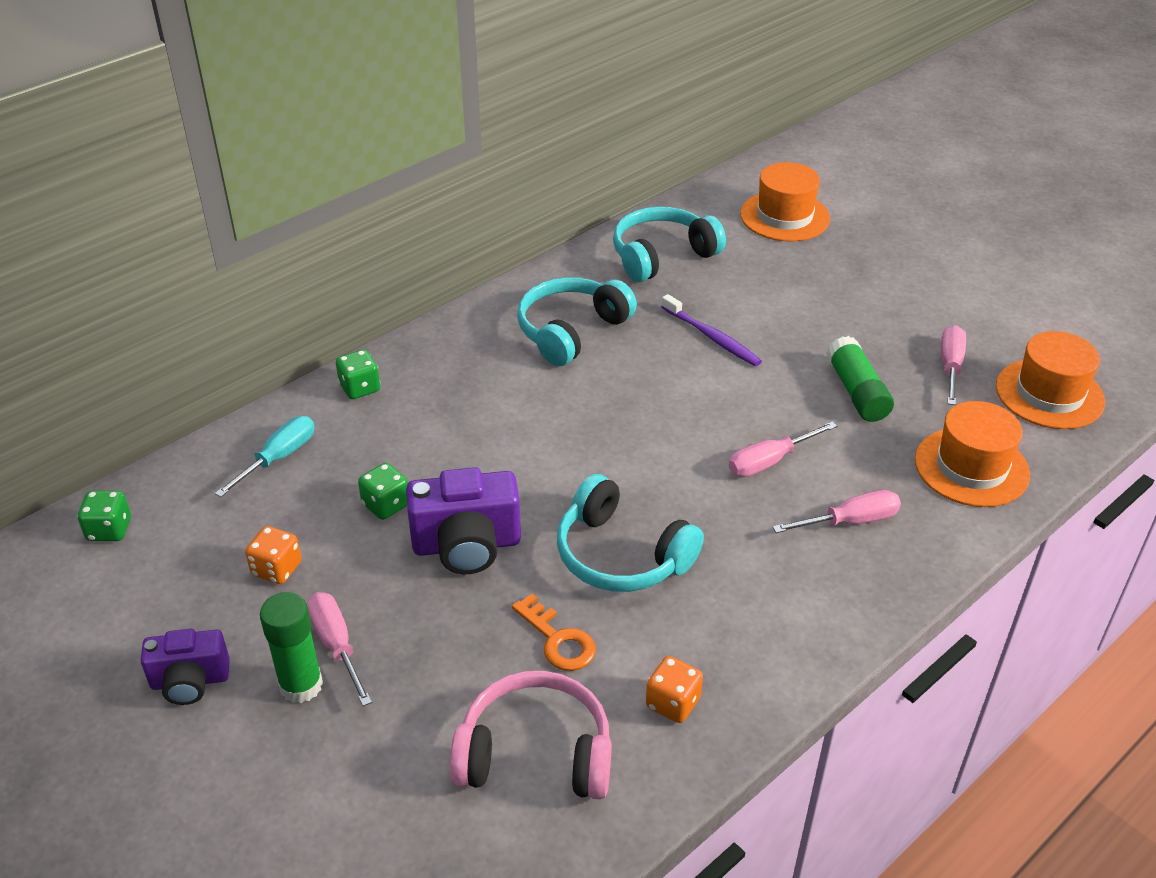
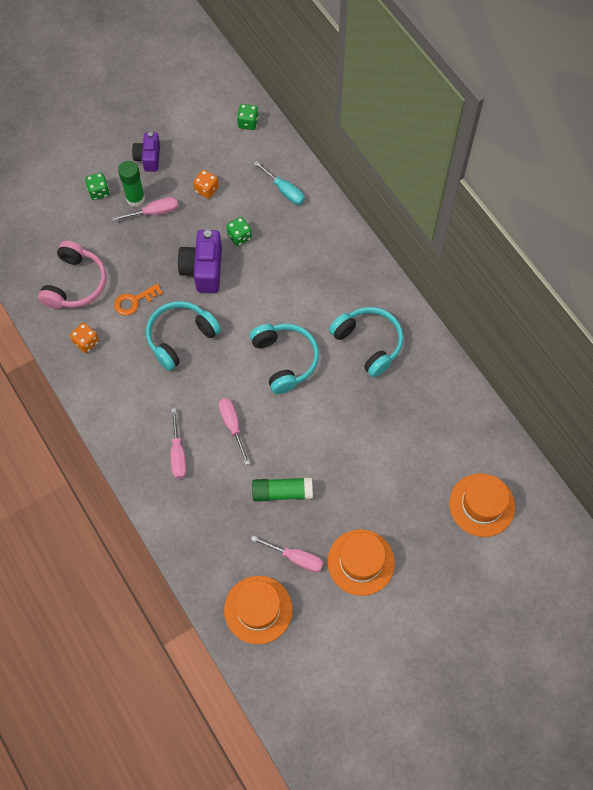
camera: 100 degrees right, 25 degrees up
green dice [336,350,380,399] -> green dice moved to [85,173,110,200]
turquoise headphones [613,206,726,282] -> turquoise headphones moved to [249,324,319,394]
purple toothbrush [661,294,762,366] -> none
orange hat [915,401,1030,507] -> orange hat moved to [327,529,395,596]

